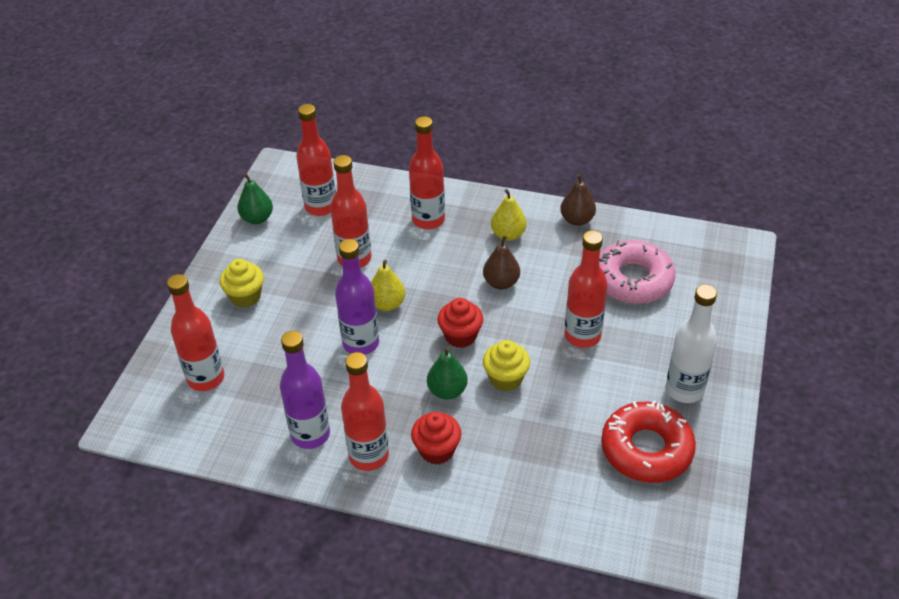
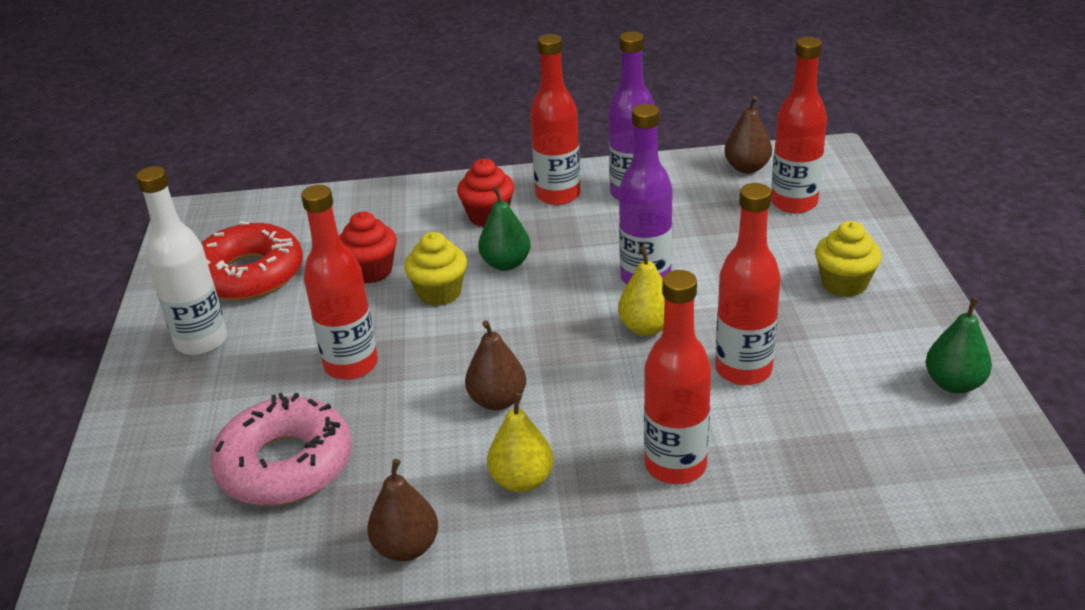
camera: 160 degrees right, 10 degrees down
red bottle [296,104,336,216] -> none
red cupcake [437,298,483,348] -> red cupcake moved to [339,212,397,283]
none -> brown pear [724,96,772,173]

